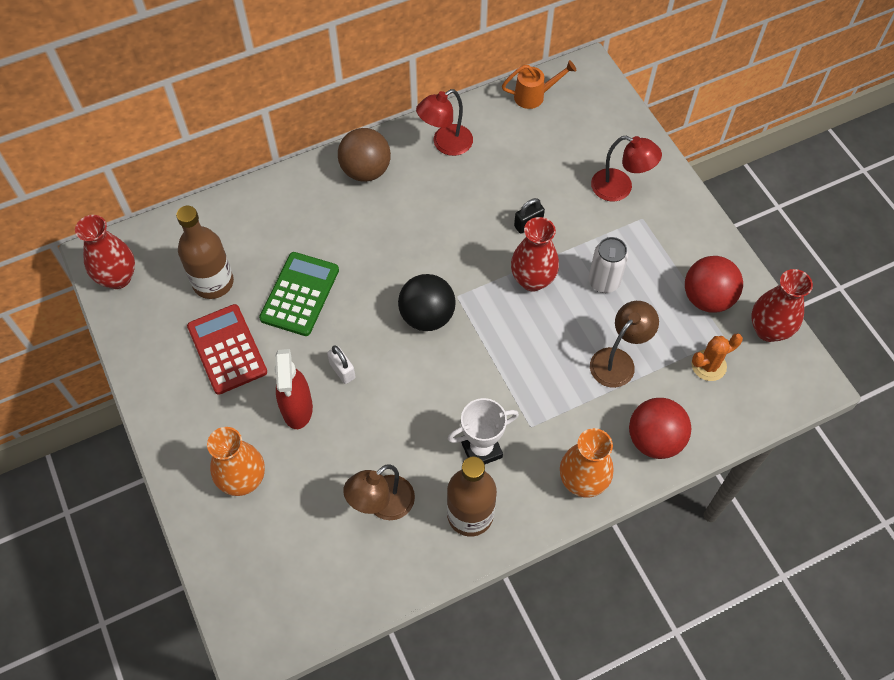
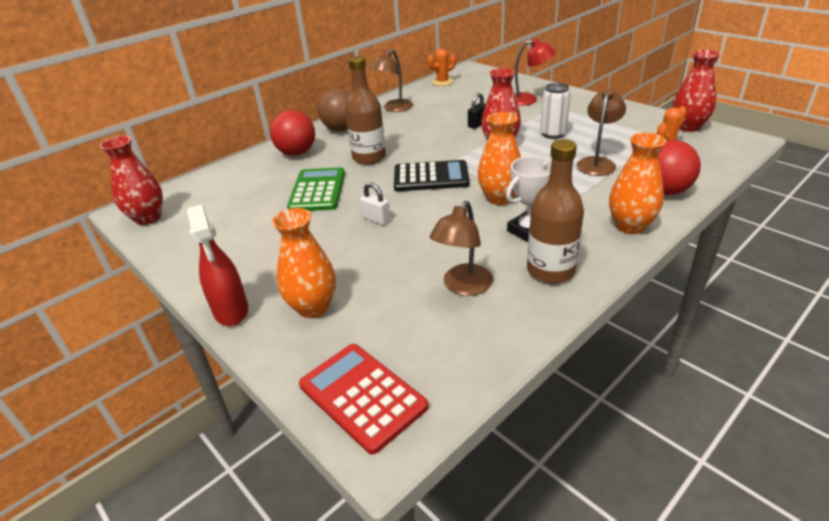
camera: 15 degrees left, 25 degrees down
brown bottle [176,206,234,299] -> brown bottle moved to [345,56,386,165]
red calculator [187,304,267,395] -> red calculator moved to [299,344,428,454]
red spray bottle [275,349,313,429] -> red spray bottle moved to [187,204,248,326]
black ball [398,274,456,331] -> black calculator [394,160,470,191]
red lamp [416,89,473,156] -> brown lamp [370,49,413,112]
orange watering can [502,60,576,109] -> orange cactus [427,49,456,86]
red ball [685,256,743,313] -> red ball moved to [270,110,315,155]
none -> orange vase [478,112,521,205]

